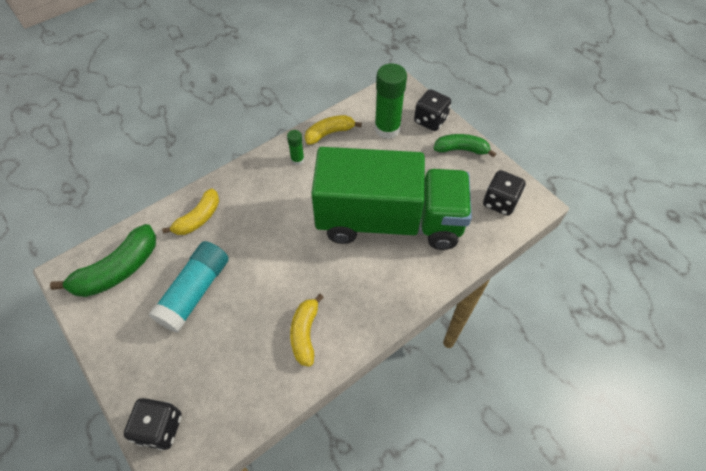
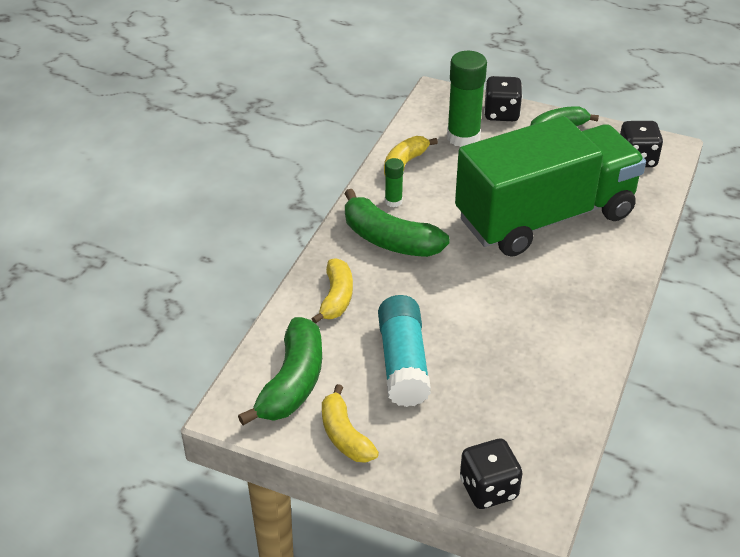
camera: 30 degrees left, 15 degrees down
yellow banana [290,294,324,367] -> yellow banana moved to [322,384,379,463]
none -> green banana [344,189,450,257]

